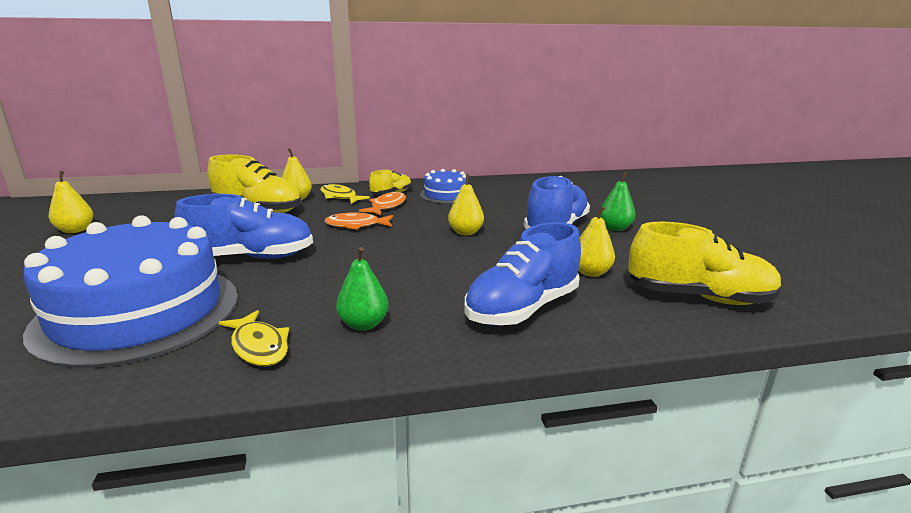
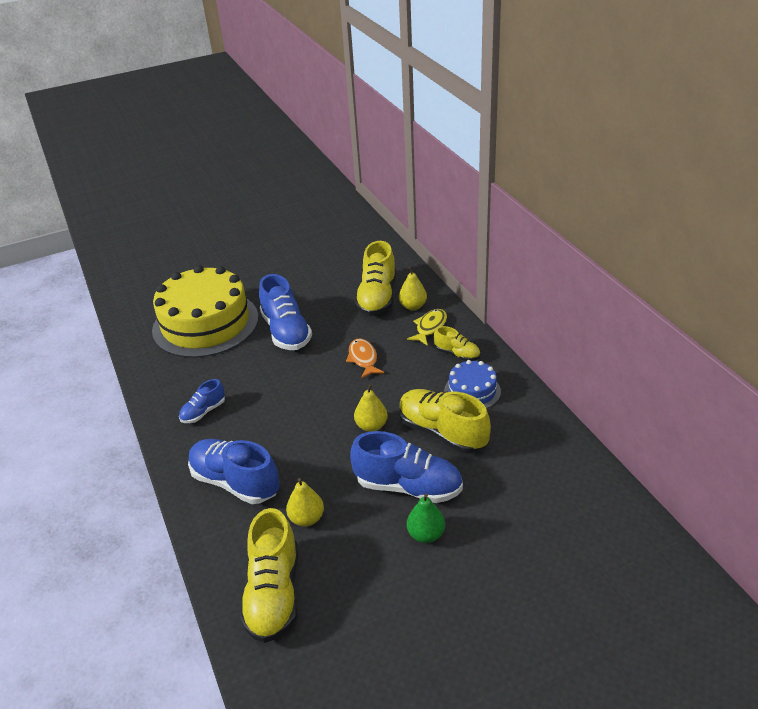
camera: 80 degrees right, 15 degrees up
blue cake [23,215,238,368] -> yellow cake [152,265,259,358]
yellow pear [49,171,93,233] -> none
yellow fish [218,310,289,366] -> none
green pear [336,247,388,331] -> blue shoe [179,379,225,423]
orange fish [359,191,406,215] -> none
none -> yellow shoe [399,389,491,453]

